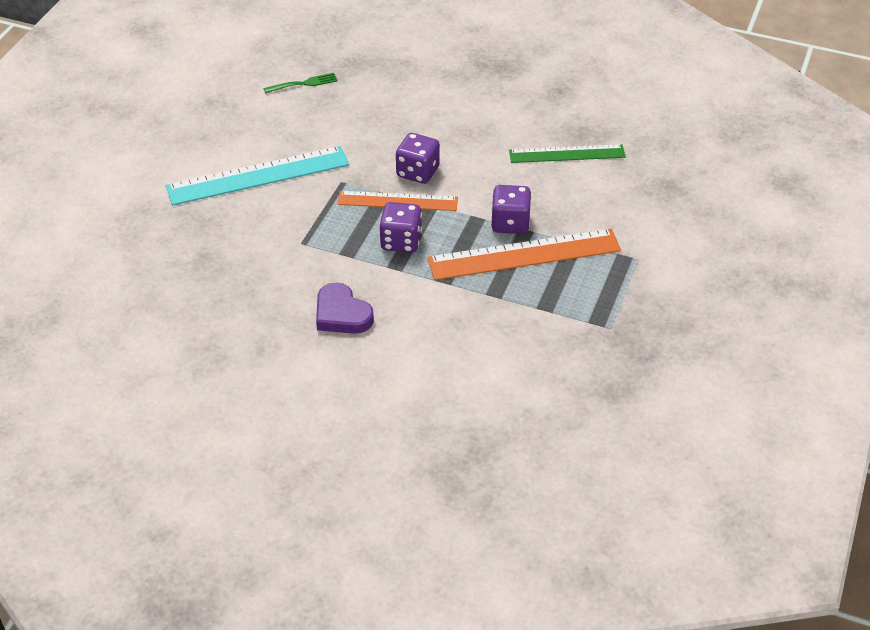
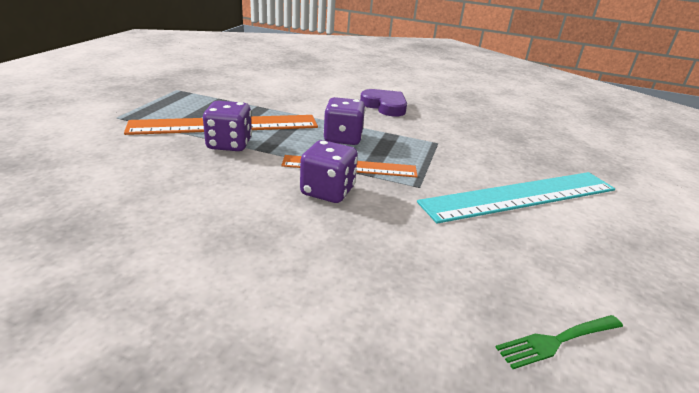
camera: 175 degrees right, 15 degrees down
green ruler [509,144,626,163] -> none

